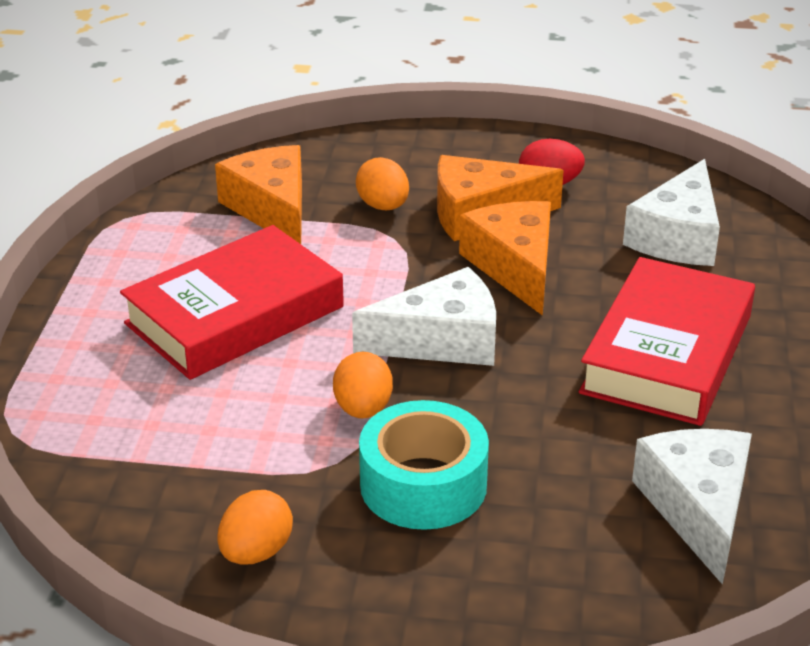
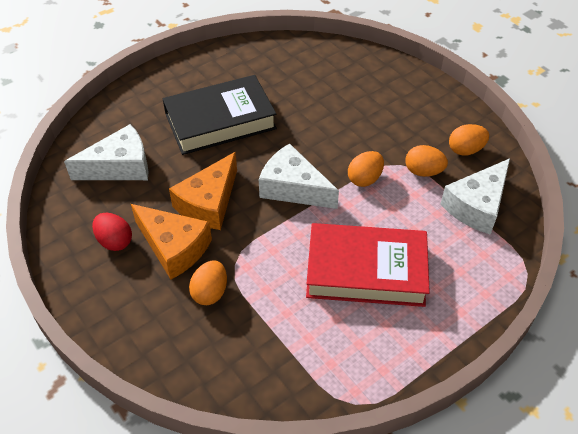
camera: 135 degrees left, 15 degrees up
orange cheese [215,145,302,244] -> none
turquoise tape [359,400,489,530] -> none
red book [579,257,755,426] -> black book [163,75,277,155]
white cheese [632,429,752,585] -> white cheese moved to [440,158,510,235]
none -> orange egg [405,145,448,177]

